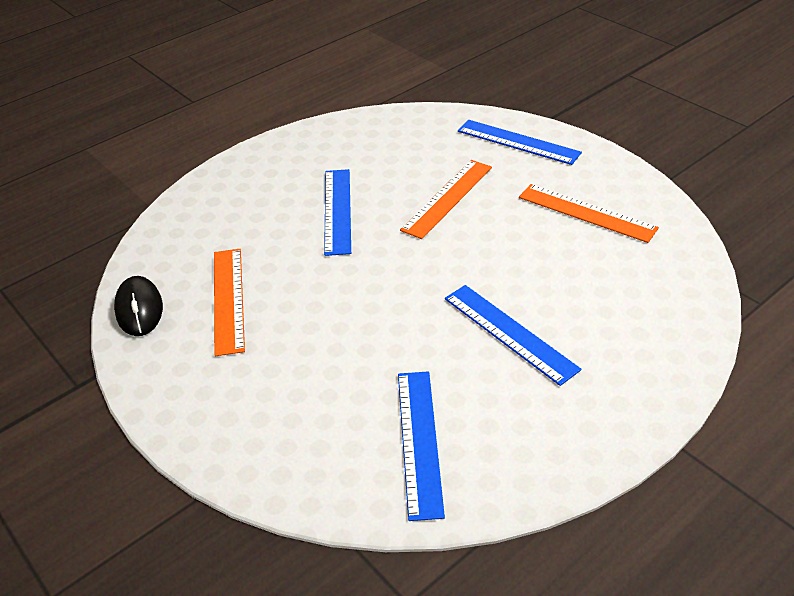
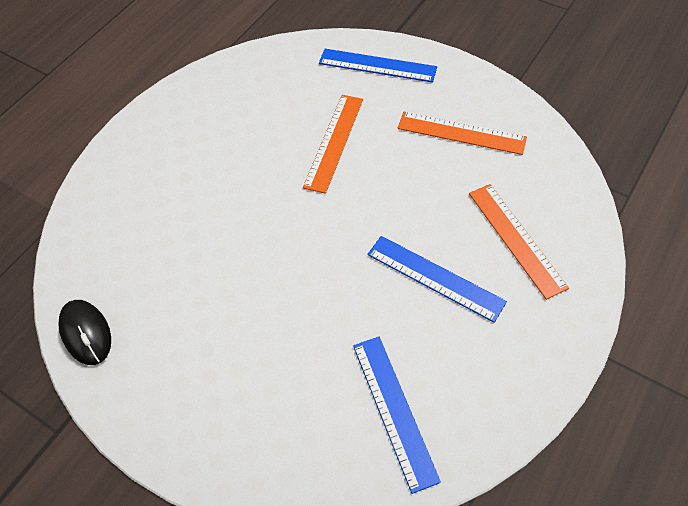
camera: 15 degrees left, 15 degrees up
orange ruler [214,249,245,356] -> orange ruler moved to [469,184,569,300]
blue ruler [324,169,351,256] -> none

